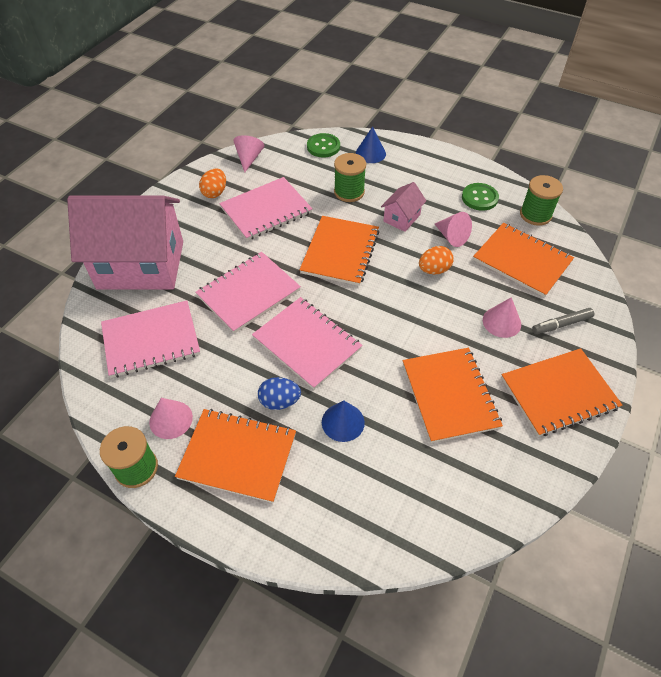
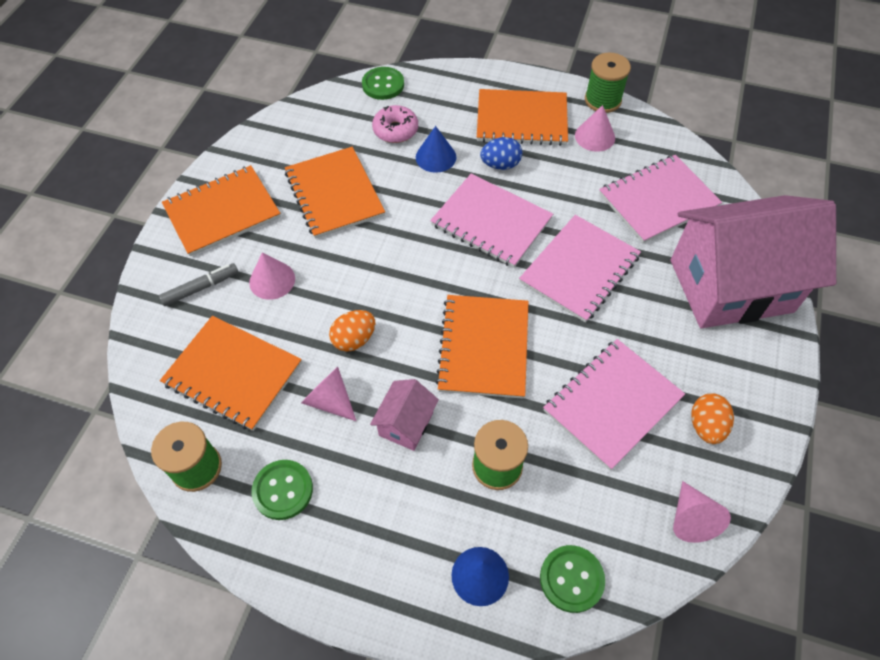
camera: 170 degrees right, 5 degrees up
none -> green button [362,67,404,100]
none -> pink donut [372,105,418,143]

